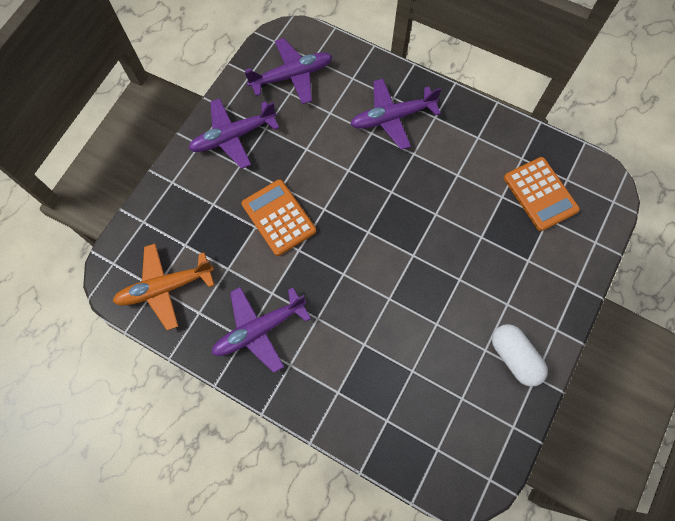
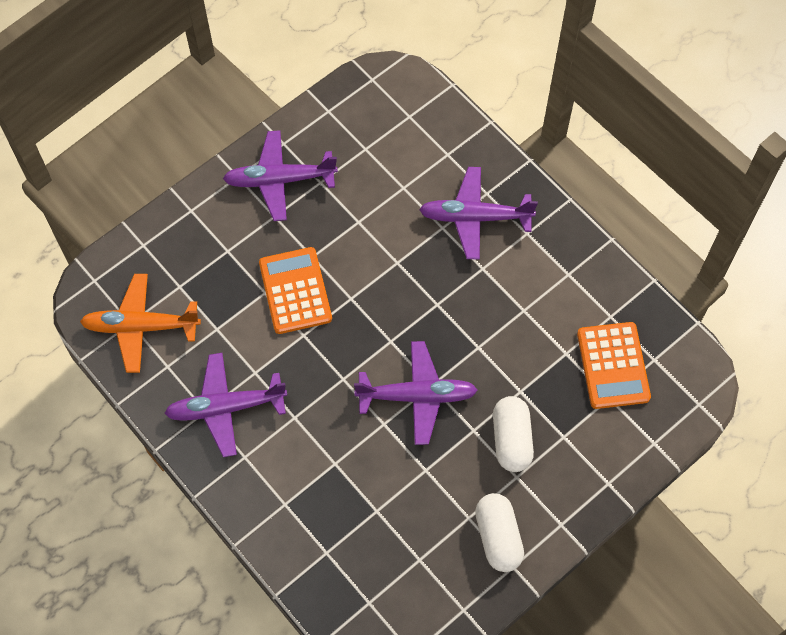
camera: 20 degrees right, 5 degrees down
purple plane [245,38,333,104] -> purple plane moved to [354,341,477,445]
none -> white capsule [493,396,534,472]

